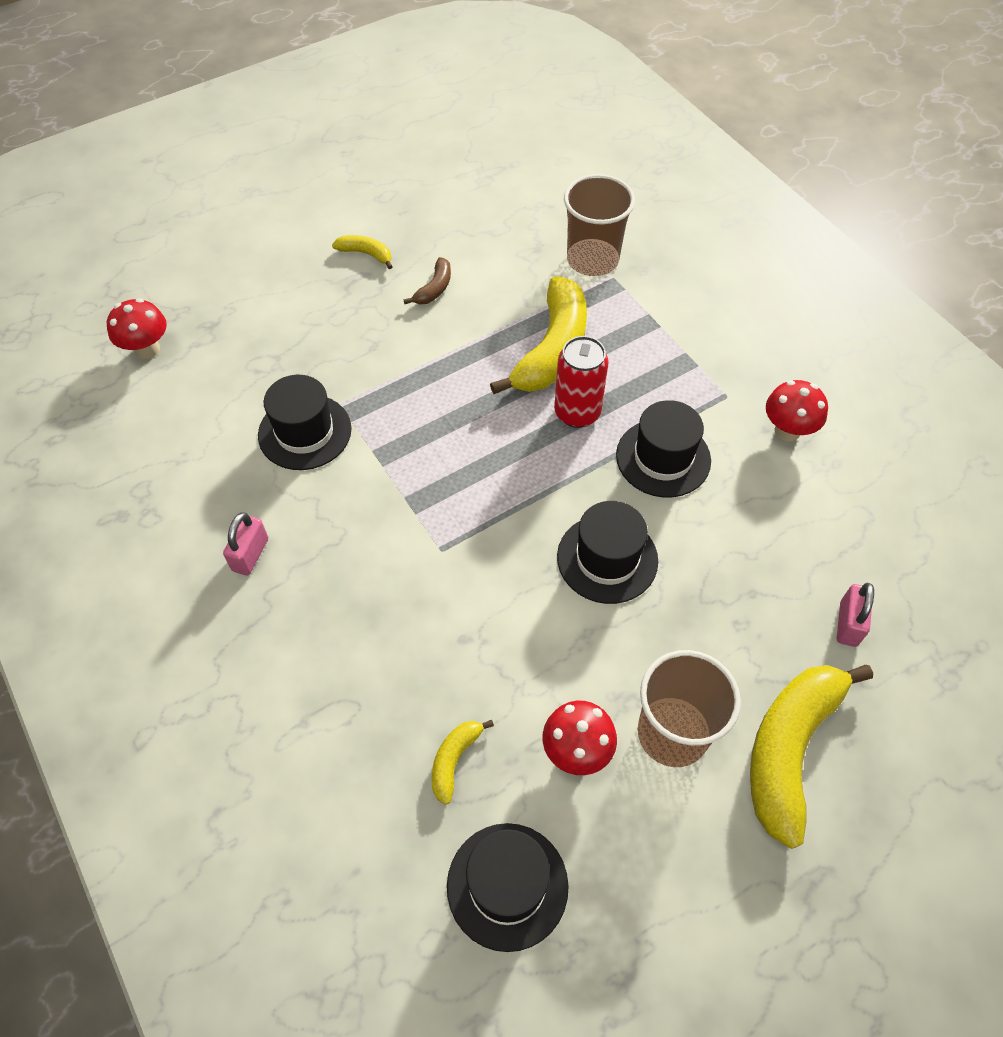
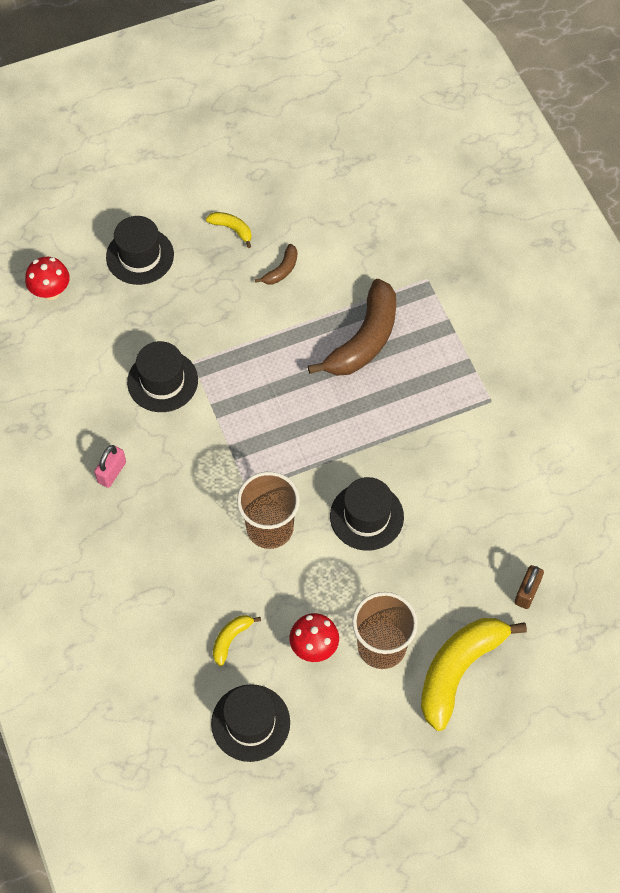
camera: 10 degrees right, 5 degrees up
yellow banana [490,276,587,394] -> brown banana [308,279,396,376]
red can [554,336,609,428] -> none
brown cup [564,174,635,276] -> brown cup moved to [237,472,300,549]
black hat [616,400,711,497] -> black hat moved to [106,216,174,285]
red mushroom [766,380,828,441] -> none
pink padlock [837,583,874,647] -> brown padlock [515,565,544,609]

